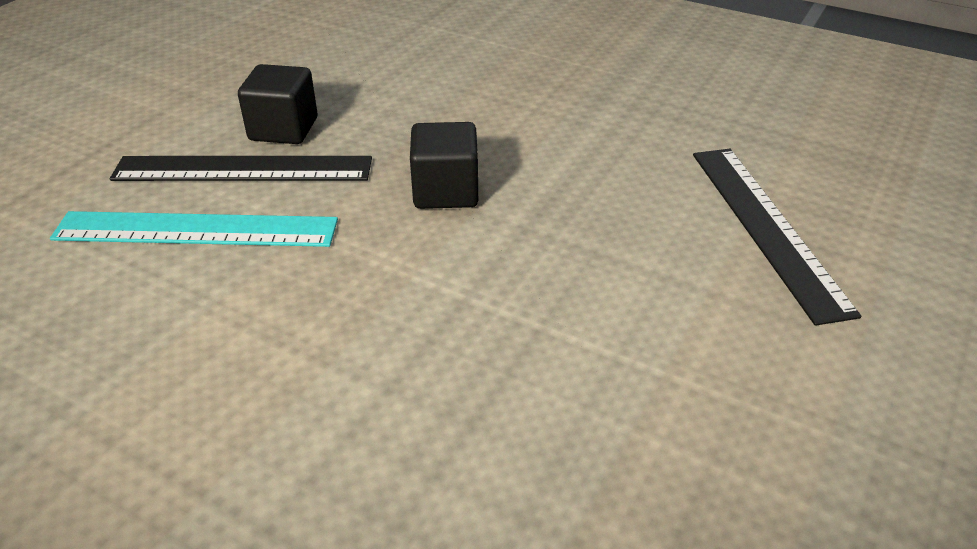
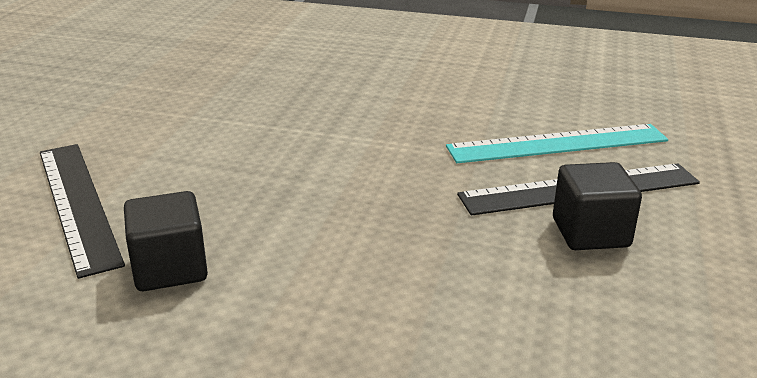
camera: 165 degrees right, 10 degrees down
black cube [410,122,478,209] -> black cube moved to [124,191,208,291]

